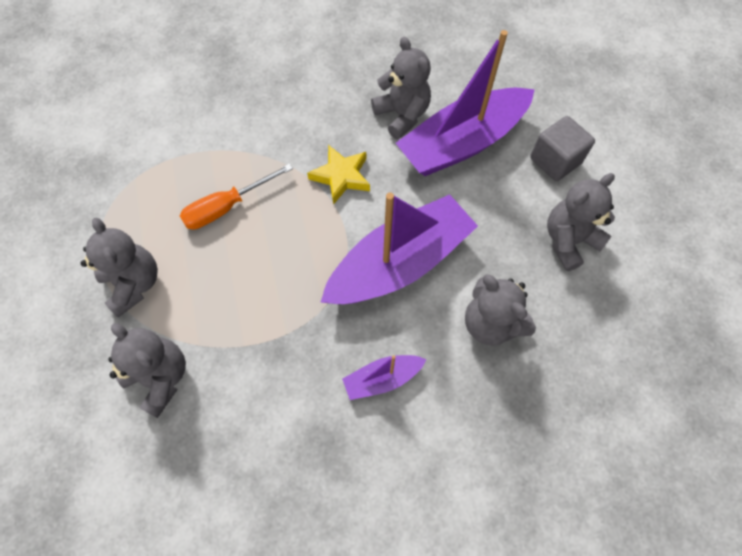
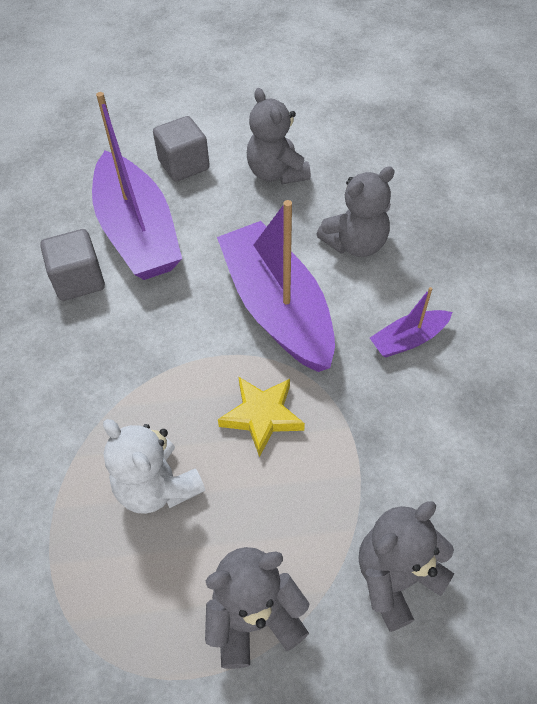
camera: 80 degrees left, 10 degrees down
orange screwdriver [180,163,293,229] -> white teddy bear [103,419,205,514]
yellow star [307,146,370,205] -> yellow star moved to [218,377,305,457]
purple boat [342,355,426,400] -> purple boat turned 75 degrees clockwise [370,287,452,358]
grey teddy bear [371,37,431,139] -> grey cube [40,229,105,301]

